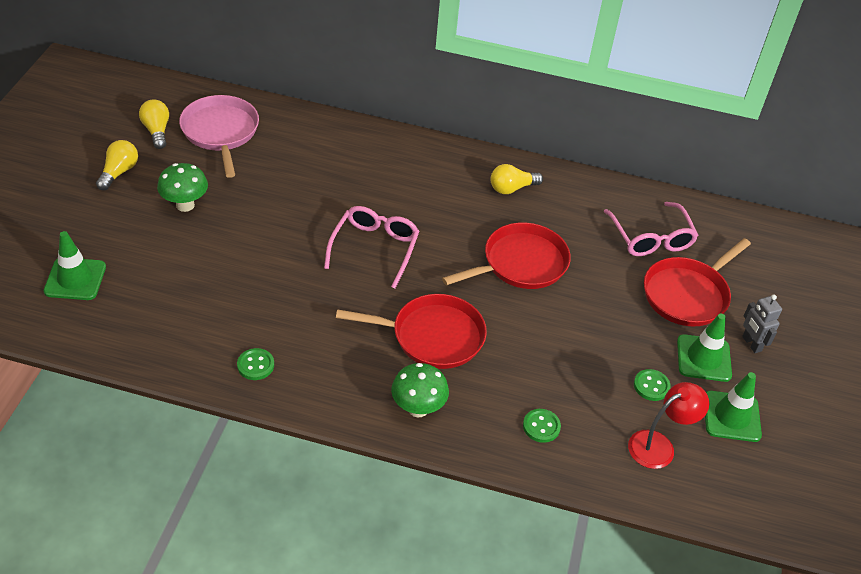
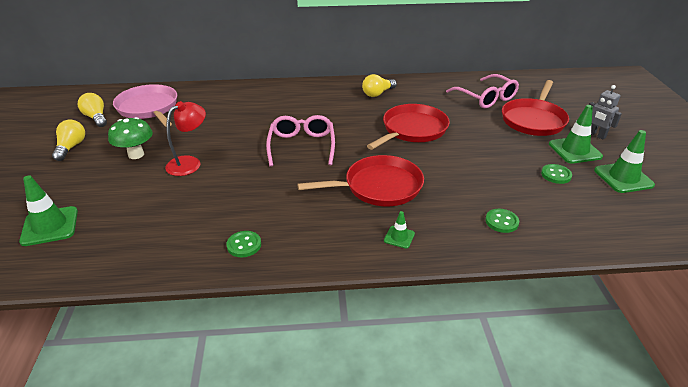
camera: 15 degrees left, 10 degrees down
green mushroom [391,363,449,417] -> green traffic cone [384,211,415,248]
red lamp [628,382,709,469] -> red lamp moved to [165,101,206,176]

